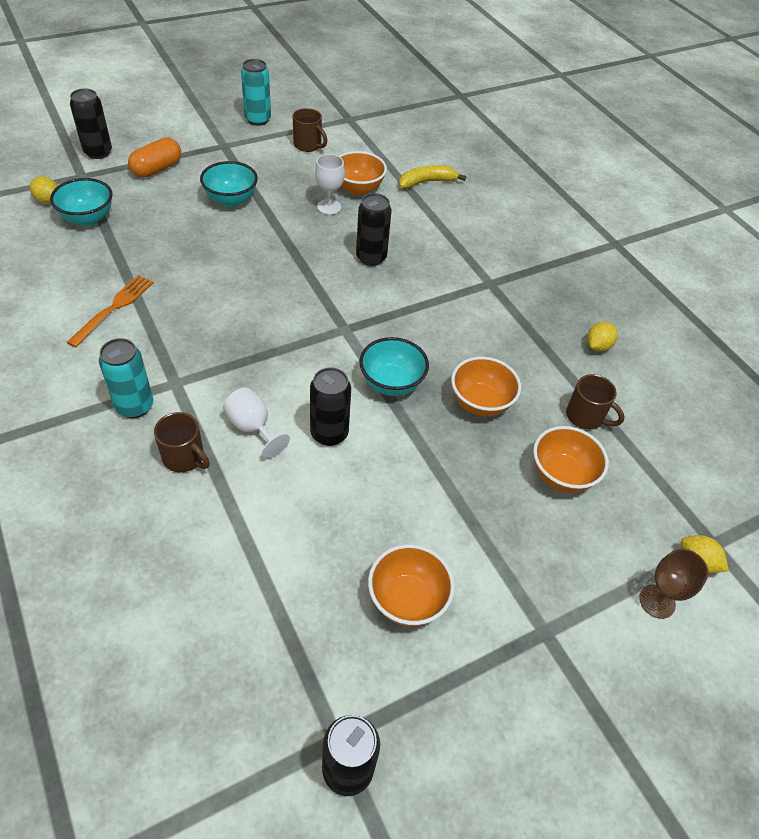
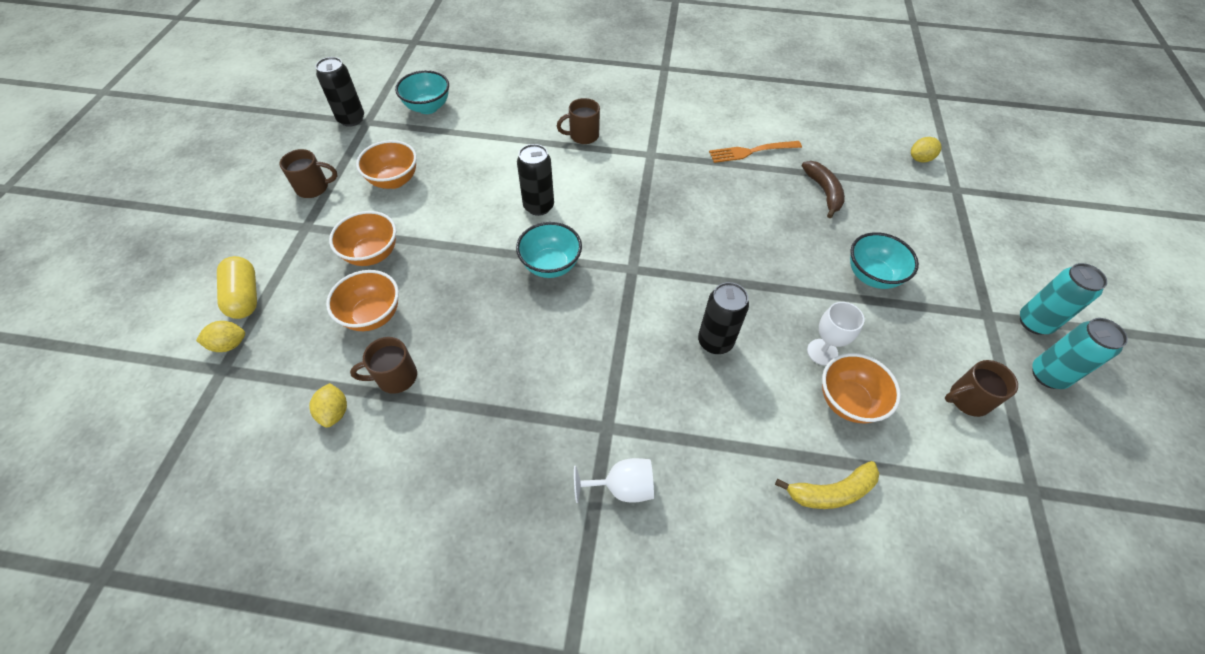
camera: 130 degrees right, 5 degrees up
turquoise bowl [50,178,112,226] -> turquoise bowl moved to [395,70,449,114]
orange fork [67,275,154,347] -> orange fork turned 105 degrees clockwise [709,141,802,163]
black can [70,88,112,159] -> none
turquoise can [99,338,153,418] -> turquoise can moved to [1020,263,1107,335]
orange capsule [128,137,181,178] -> none
white goblet [223,387,290,458] -> white goblet moved to [574,458,654,503]
yellow banana [399,165,466,189] -> yellow banana turned 60 degrees clockwise [775,461,879,509]
orange bowl [451,356,521,417] -> orange bowl moved to [329,211,396,266]
yellow lemon [587,322,618,352] -> yellow lemon moved to [309,383,347,428]
brown goblet [639,549,709,619] -> yellow capsule [217,256,257,319]
none -> brown mug [279,149,338,198]
none -> brown banana [802,161,845,218]

